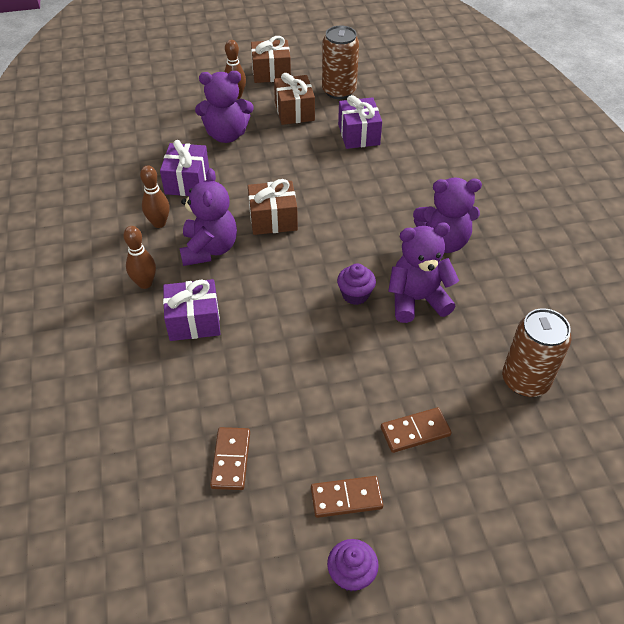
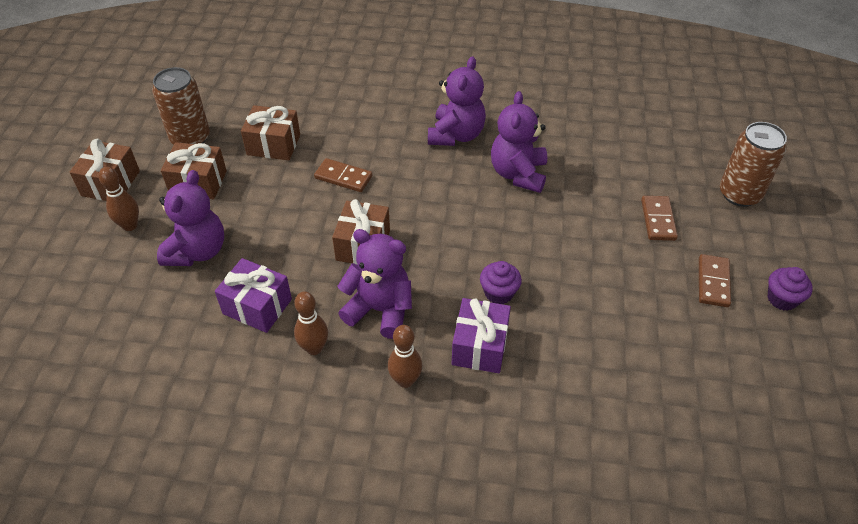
camera: 70 degrees left, 0 degrees up
brown domino [210,427,250,490] -> brown domino moved to [314,158,372,192]
purple cupcake [337,263,376,305] -> purple cupcake moved to [480,261,522,304]
purple gift [338,95,382,149] -> brown gift [241,105,300,160]
brown can [502,308,571,397] -> brown can moved to [720,122,787,207]

